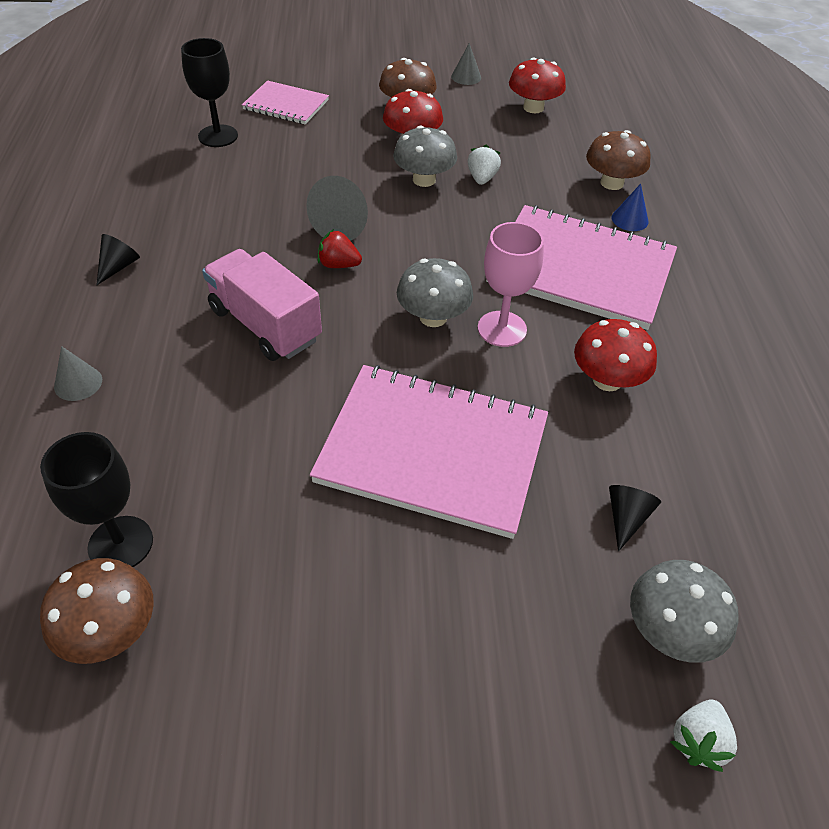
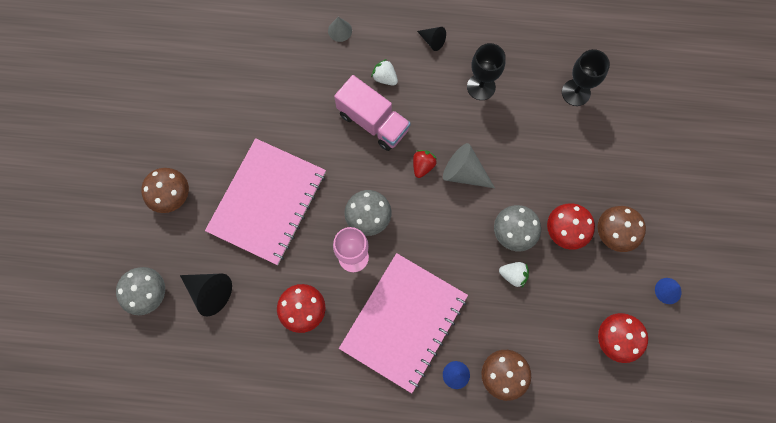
camera: 100 degrees right, 25 degrees up
black goblet [40,432,153,567] -> black goblet moved to [467,43,506,100]
brown mushroom [40,558,154,664] -> brown mushroom moved to [141,168,189,213]
pink truck [202,249,322,361] -> pink truck turned 75 degrees clockwise [334,75,411,151]
pink notebook [242,80,329,125] -> none
grey cone [451,43,481,85] -> blue cone [655,278,682,304]
black cone [609,485,661,551] -> black cone [180,274,232,317], size x1.68
white strawberry [670,700,737,772] -> white strawberry moved to [371,59,398,86]

